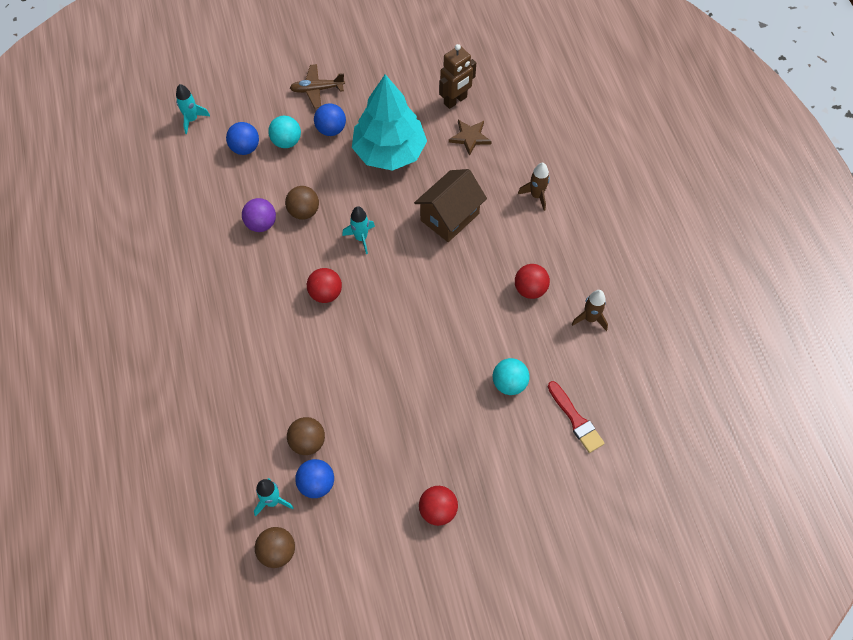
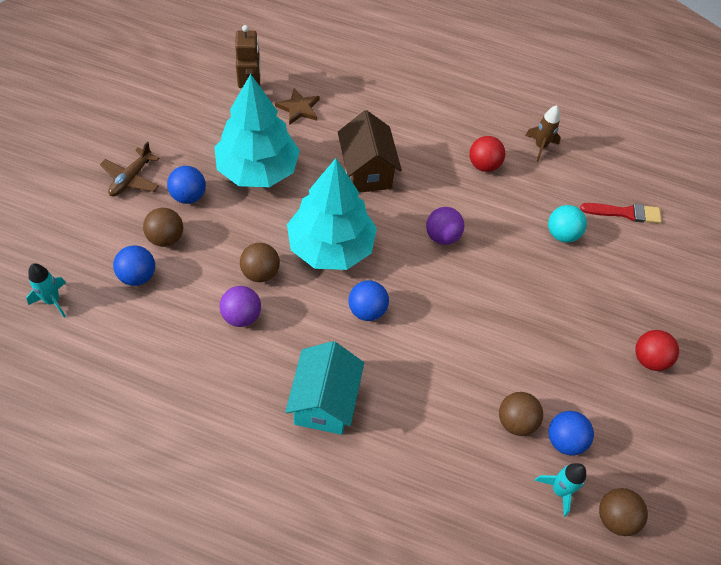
camera: 60 degrees left, 5 degrees down
turquoise ball [268,116,301,148] -> brown ball [143,208,183,247]
red ball [307,268,342,303] -> blue ball [348,280,389,321]
turquoise rocket [342,206,375,254] -> turquoise tree [287,158,377,270]
brown rocket [518,163,550,211] -> none
none -> turquoise house [285,341,364,435]
none -> purple ball [426,207,464,245]

